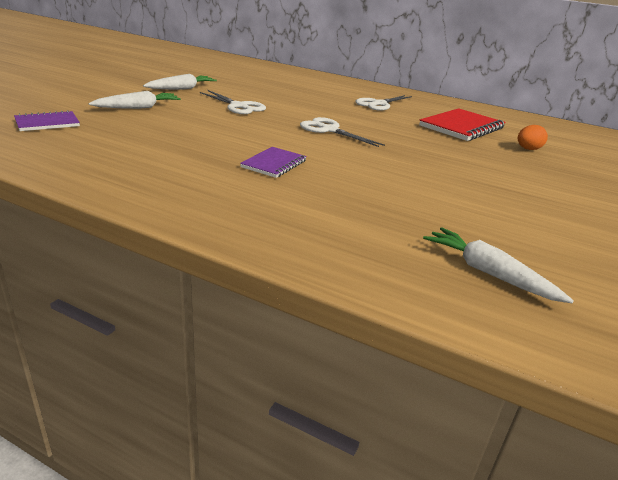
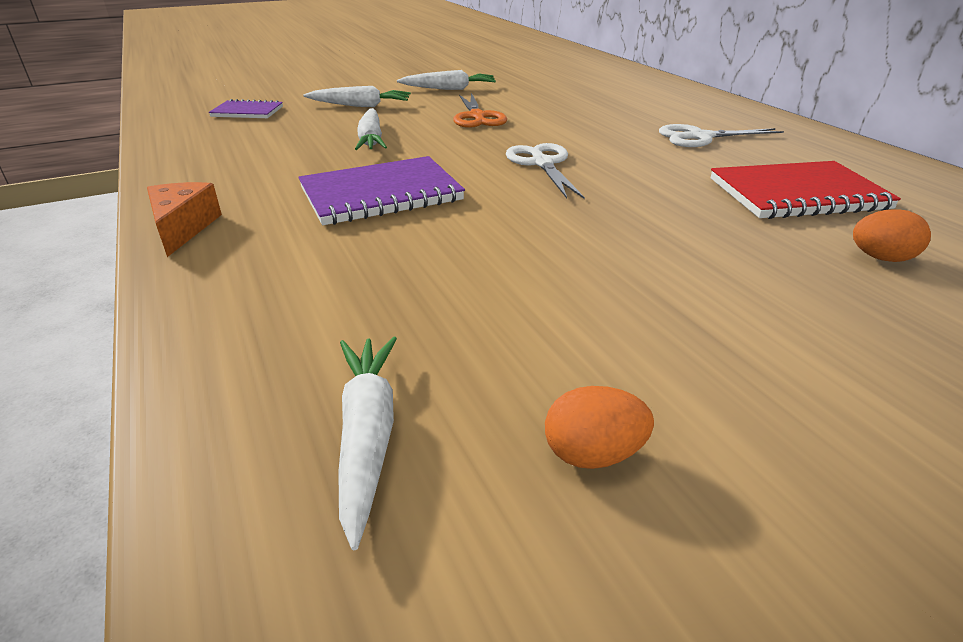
camera: 40 degrees right, 5 degrees up
white scissors [200,90,266,114] -> orange scissors [453,93,507,128]
purple notebook [240,147,307,178] -> purple notebook [298,156,465,225], size x1.73
none -> orange cheese [147,182,222,257]
none -> white carrot [355,108,387,150]
none -> orange egg [545,386,654,469]

